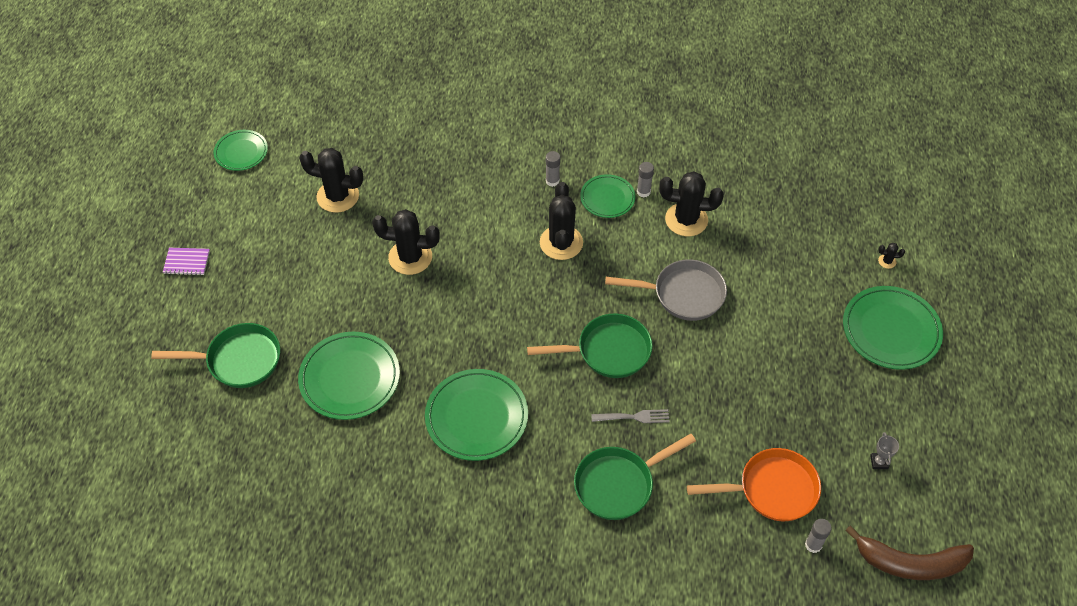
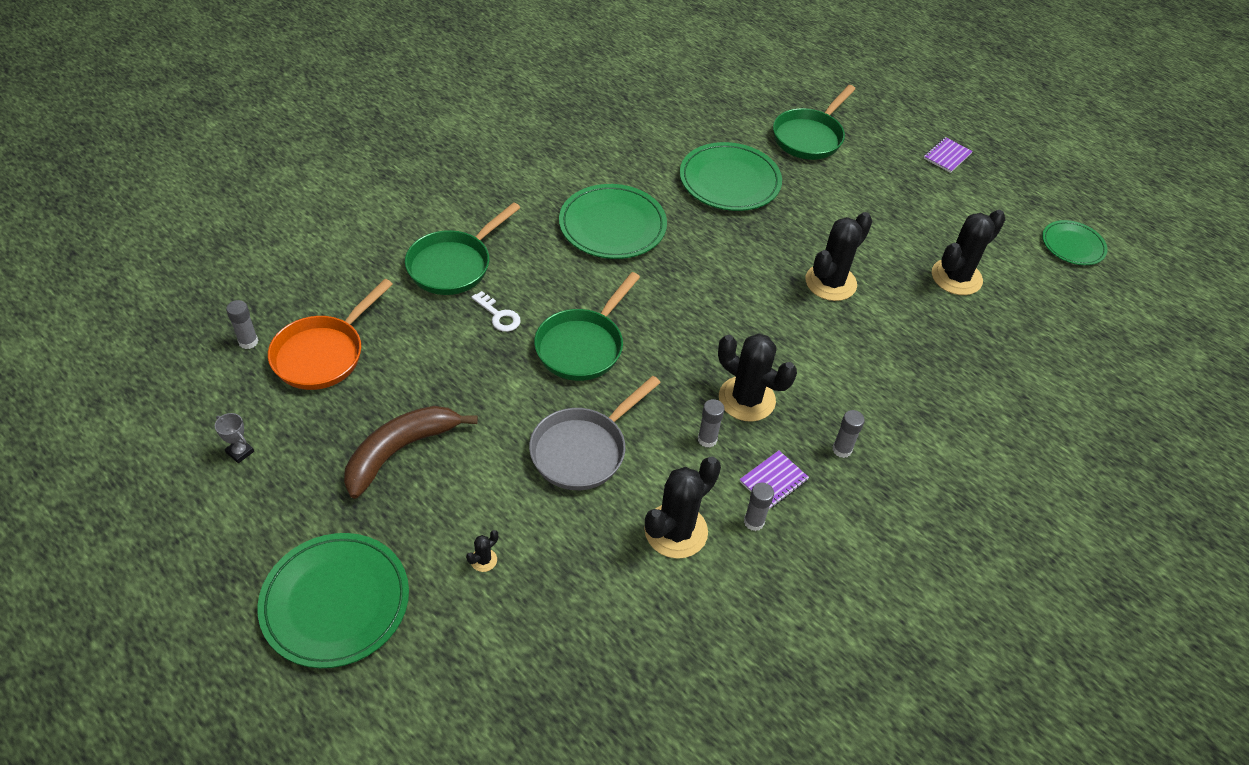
camera: 125 degrees right, 5 degrees down
green pan [574,434,696,520] -> green pan turned 150 degrees counterclockwise [405,202,520,295]
green plate [580,174,636,218] -> purple notebook [740,451,809,509]
grey fork [591,409,670,423] -> white key [472,291,521,332]
brown banana [845,526,974,580] -> brown banana moved to [344,406,478,499]
black cactus [878,243,905,269] -> black cactus moved to [466,530,498,572]
none -> grey glue stick [698,399,724,448]

